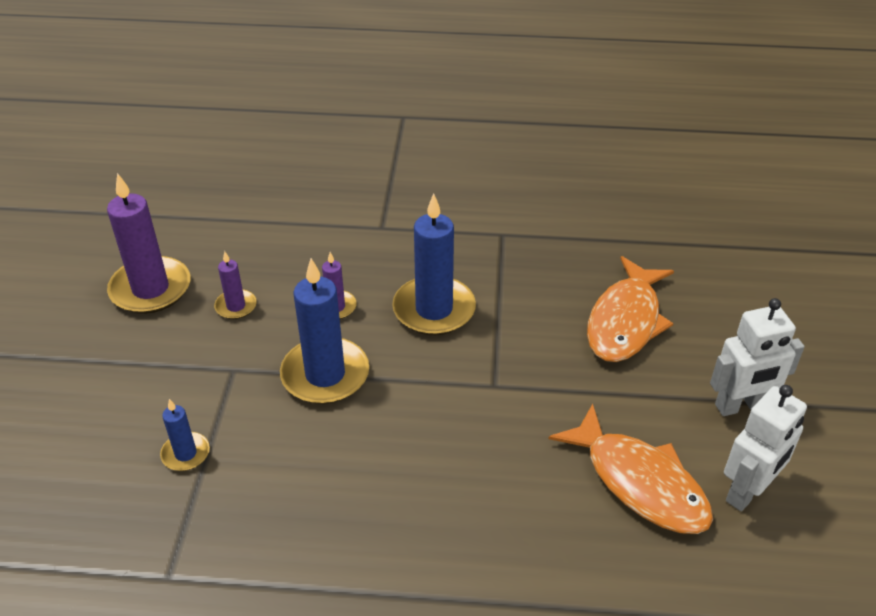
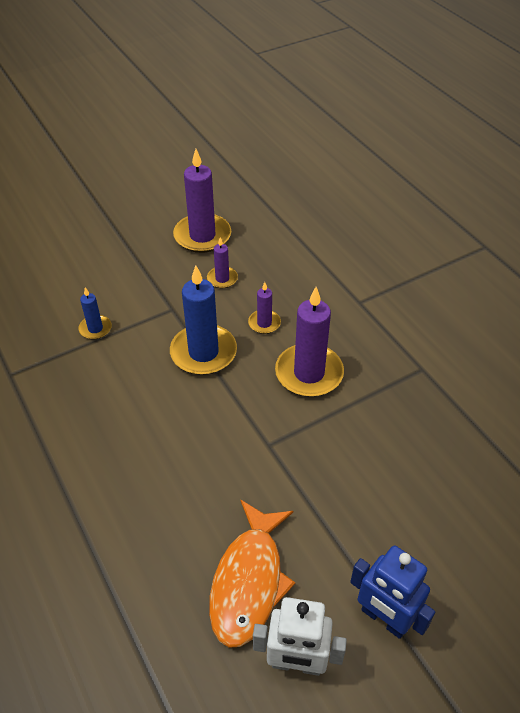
camera: 55 degrees right, 5 degrees up
blue candle [392,194,476,335] -> purple candle [275,287,344,397]
orange fish [587,256,674,362] -> none
white robot [710,298,805,416] -> blue robot [350,545,435,639]

